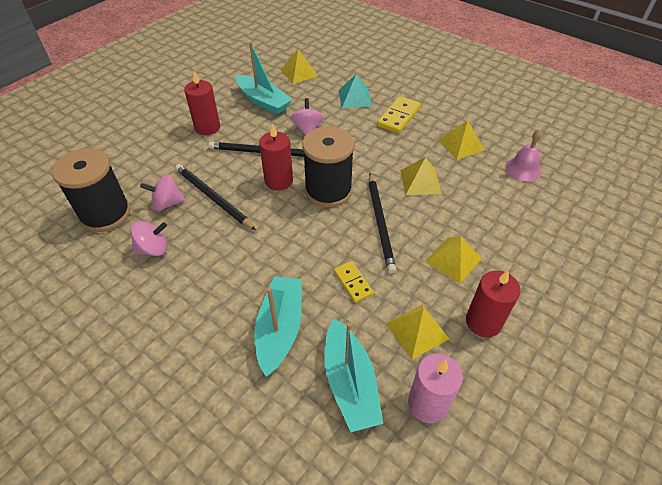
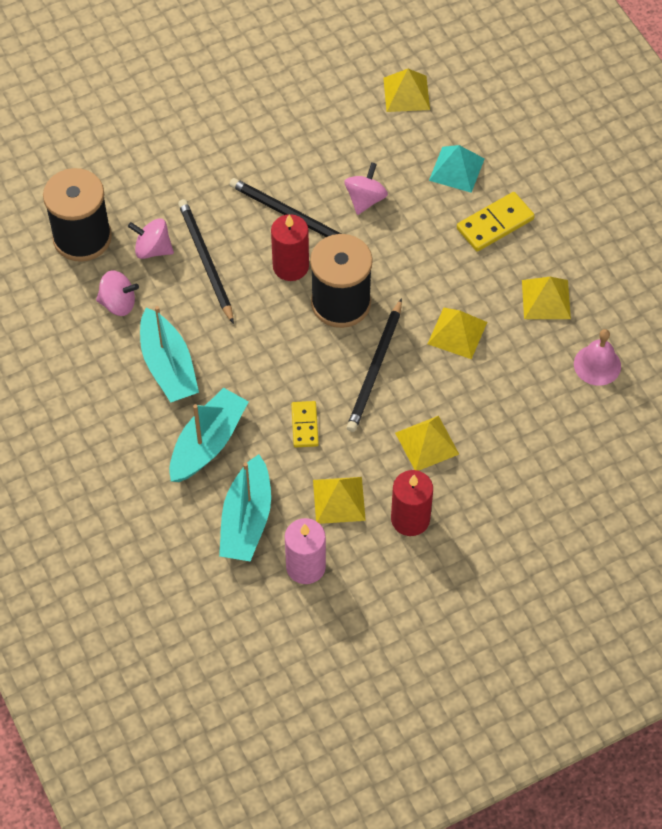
camera: 25 degrees right, 10 degrees up
red candle [184,71,220,135] -> none
turquoise boat [235,42,292,115] -> turquoise boat moved to [140,306,199,402]

